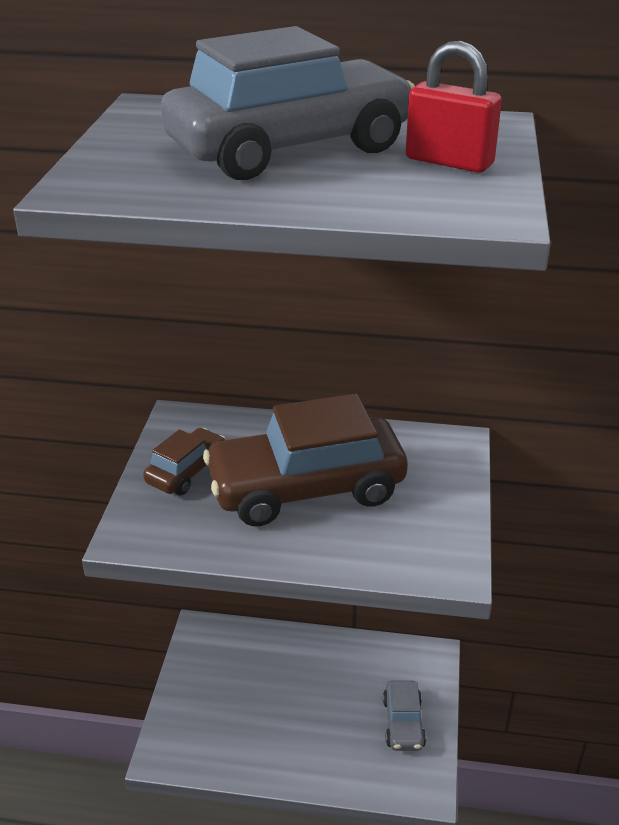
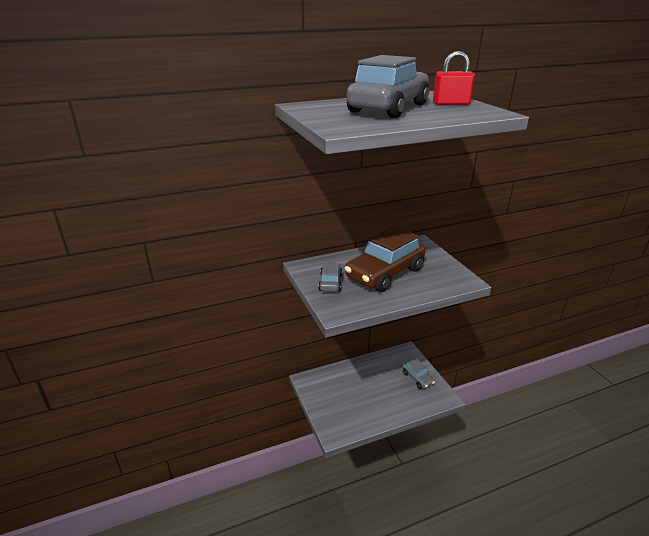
camera: 30 degrees left, 5 degrees down
brown car [143,428,226,495] -> grey car [318,263,342,292]

